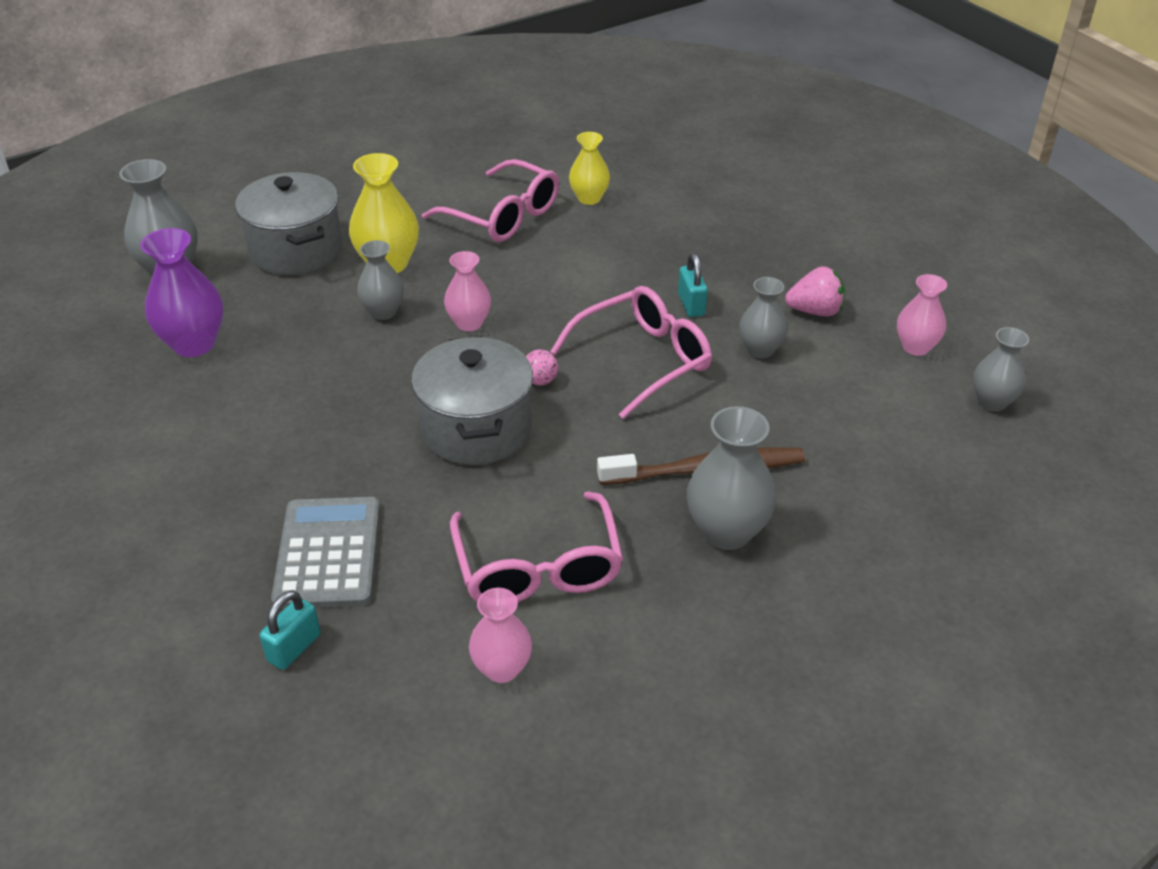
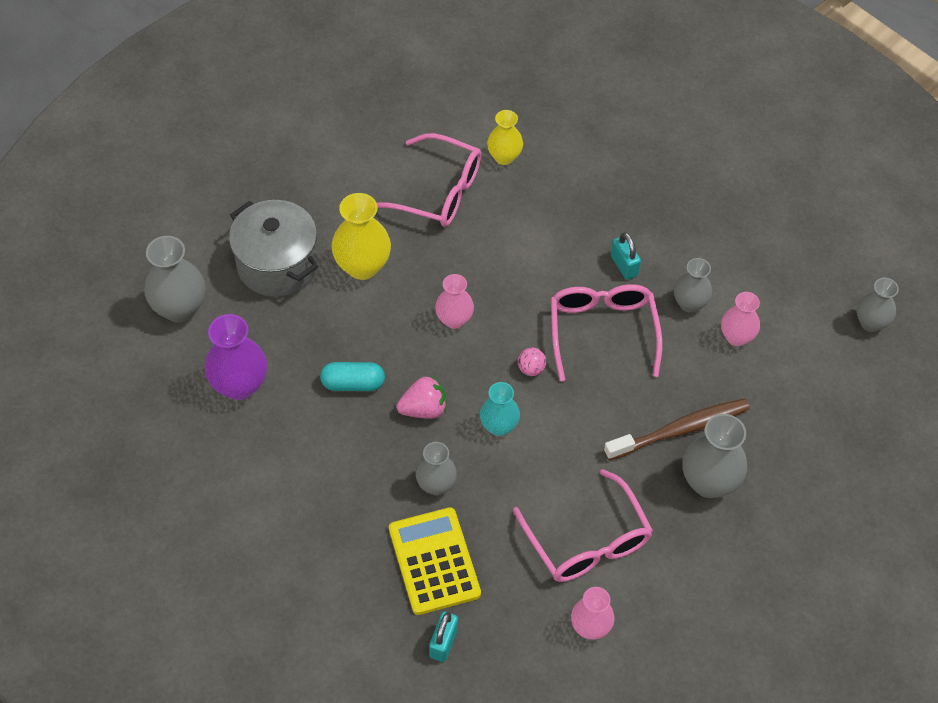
camera: 15 degrees left, 15 degrees up
grey calculator [271,497,380,609] -> yellow calculator [389,507,481,615]
grey vase [357,240,404,320] -> grey vase moved to [416,442,457,495]
grey pot [411,336,533,465] -> turquoise vase [480,382,520,436]
pink glasses [550,286,712,419] -> pink glasses turned 45 degrees counterclockwise [551,284,662,381]
pink strawberry [785,266,845,316] -> pink strawberry moved to [397,375,446,419]
pink vase [897,274,947,356] -> pink vase moved to [721,292,760,346]
none -> turquoise capsule [320,362,385,391]

